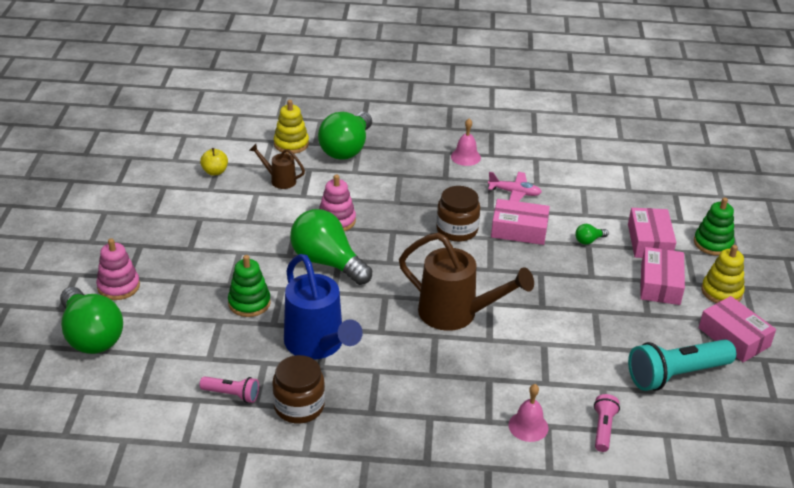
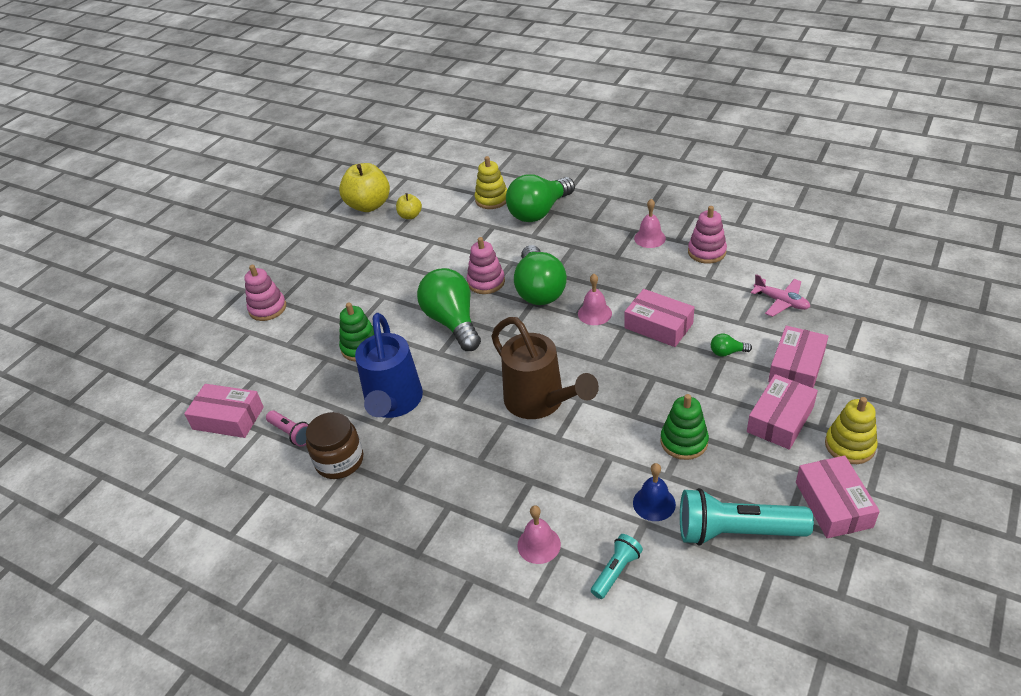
camera: 30 degrees right, 5 degrees up
green light bulb [60,287,123,354] -> green light bulb moved to [514,245,567,305]
brown watering can [249,144,305,189] -> none
brown jar [436,186,480,242] -> pink bell [578,274,612,325]
pink plane [488,172,542,202] -> pink plane moved to [751,274,810,317]
pink flashlight [594,394,620,452] -> turquoise flashlight [591,534,643,599]
green stacking toy [694,197,735,256] -> green stacking toy moved to [660,394,709,460]
none -> pink box [184,384,264,438]
none -> yellow apple [339,163,390,212]
none -> blue bell [633,463,676,521]
none -> pink stacking toy [688,206,727,264]

